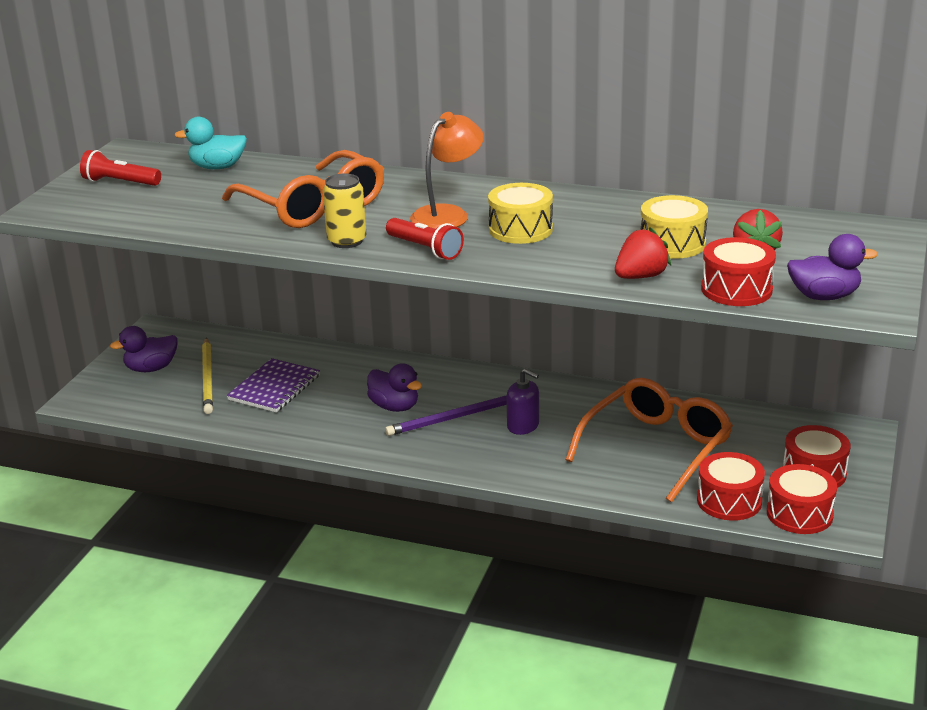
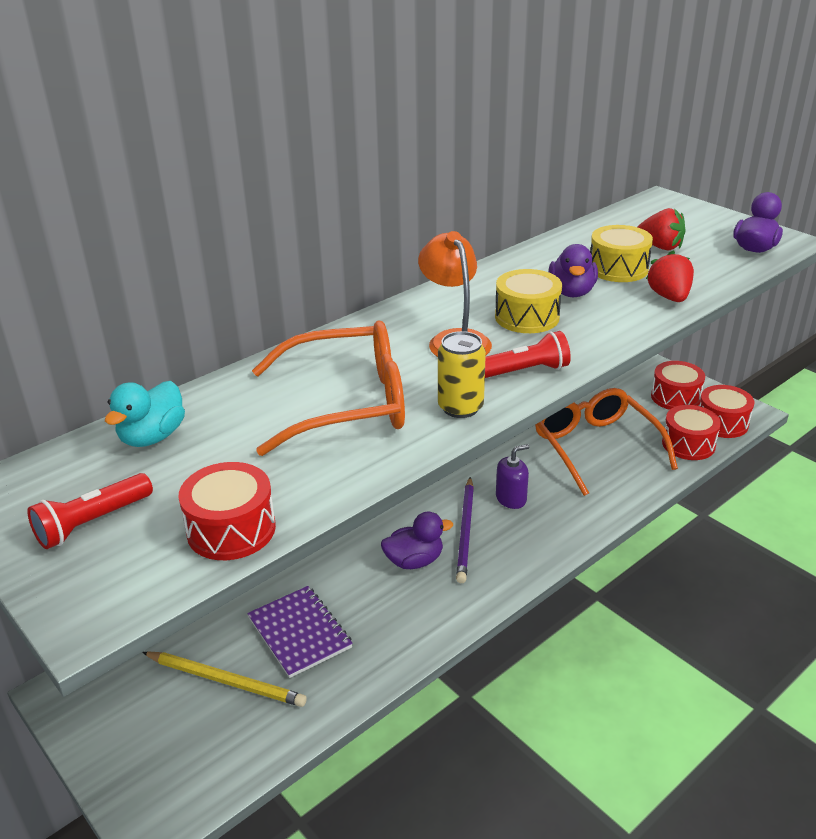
camera: 60 degrees left, 5 degrees up
purple duck [110,326,178,372] -> purple duck moved to [549,244,598,297]
red drum [701,237,776,306] -> red drum moved to [178,462,276,560]

